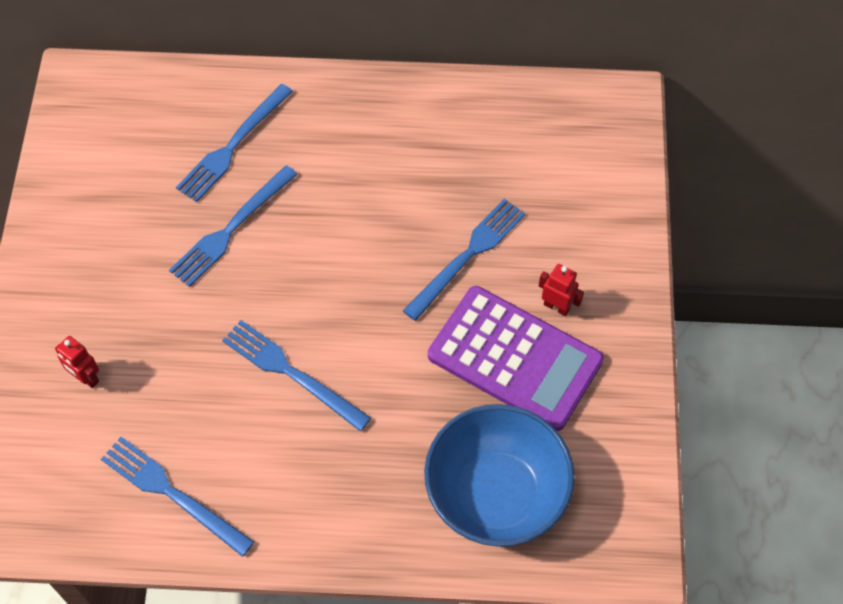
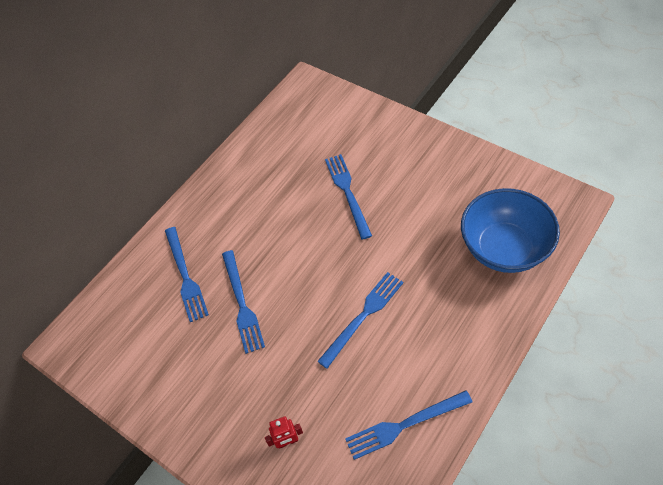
camera: 50 degrees left, 5 degrees down
blue fork [222,320,371,431] -> blue fork turned 150 degrees clockwise [317,272,403,369]
purple calculator [428,286,604,431] -> none
red robot [539,264,584,316] -> none

